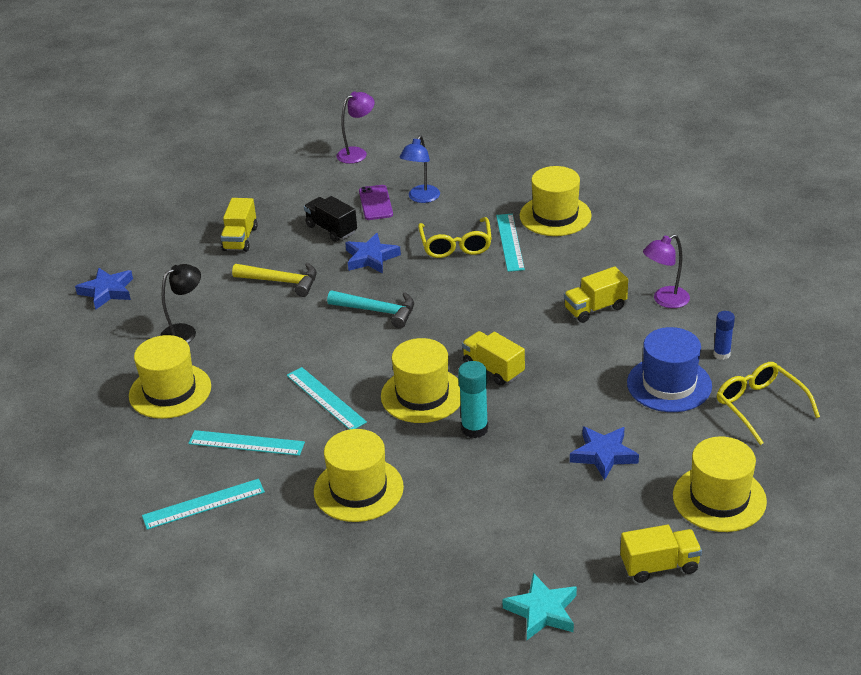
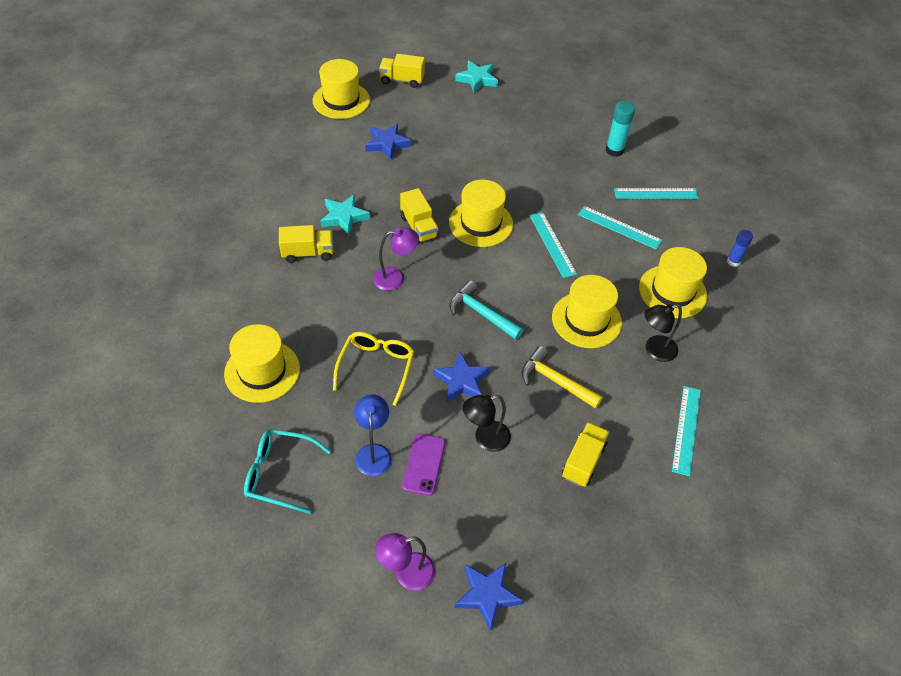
camera: 165 degrees left, 15 degrees up
blue star [75,268,133,310] -> blue star moved to [455,563,523,631]
black truck [304,196,357,242] -> black lamp [463,395,511,452]
yellow hat [314,429,404,522] -> yellow hat moved to [552,275,622,348]
blue lamp [399,135,440,203] -> blue lamp turned 45 degrees counterclockwise [354,394,392,476]
turquoise glue stick [458,361,488,438] -> turquoise glue stick moved to [606,101,635,157]
turquoise ruler [496,214,525,272] -> turquoise ruler moved to [672,386,701,476]
blue hat [627,327,712,412] -> none
purple lamp [643,234,690,308] -> purple lamp moved to [373,227,419,291]
blue glue stick [713,311,735,360] -> blue glue stick moved to [727,230,753,267]
yellow glasses [717,362,820,445] -> none
none -> turquoise glasses [244,429,331,514]
none -> turquoise star [320,194,370,235]

